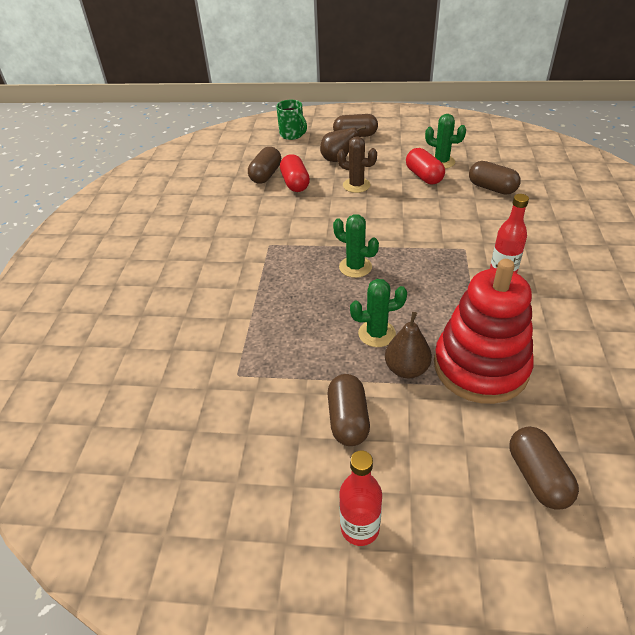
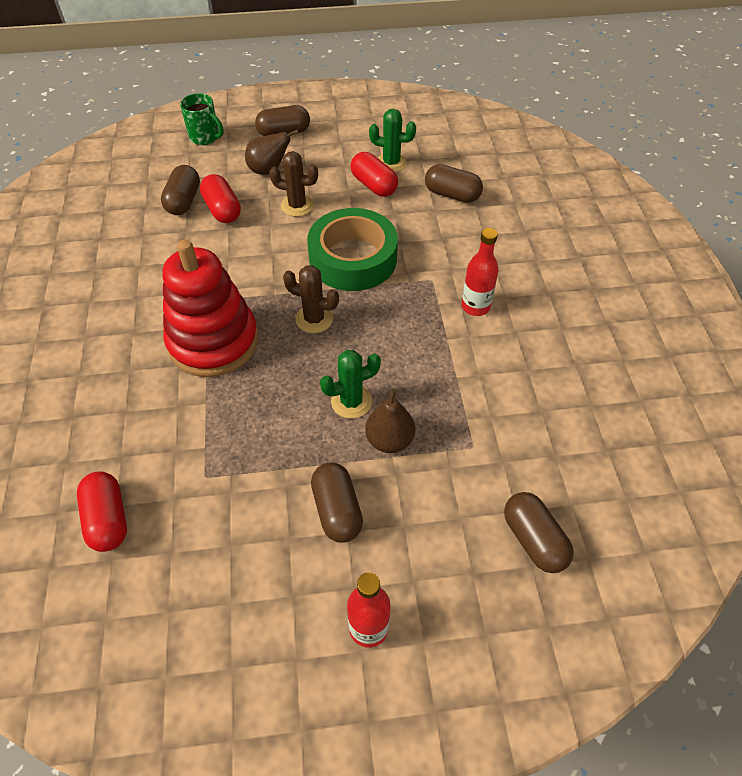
camera: 15 degrees left, 10 degrees up
green cactus [333,214,379,278] -> brown cactus [283,265,339,333]
red stacking toy [434,259,534,404] -> red stacking toy moved to [162,240,258,377]
none -> red capsule [77,471,127,552]
none -> green tape [307,208,398,291]

